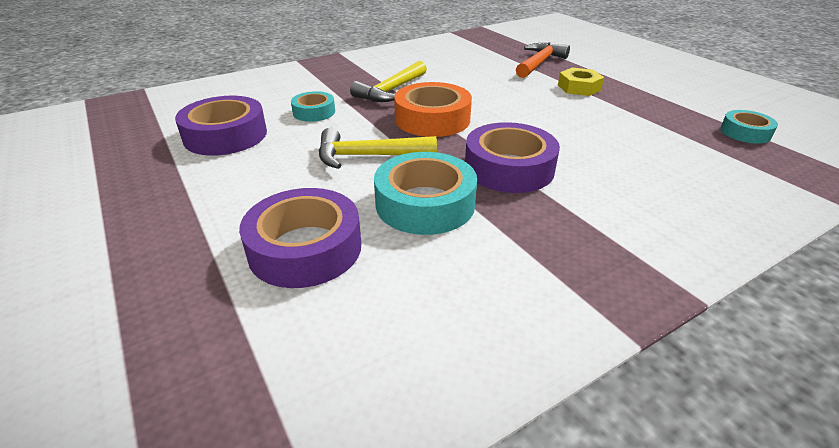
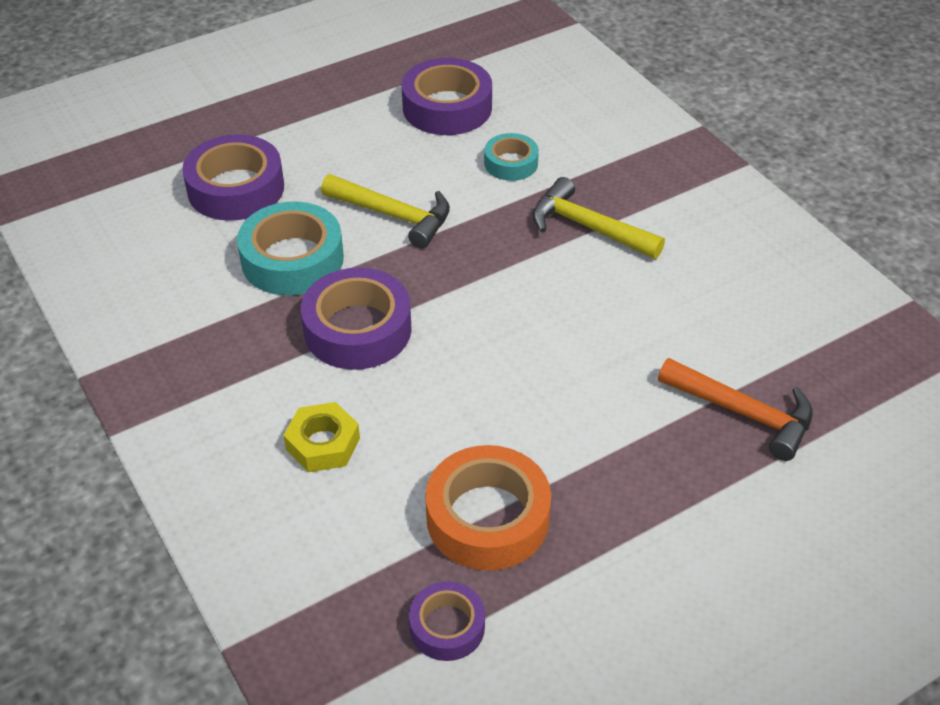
camera: 90 degrees right, 10 degrees up
yellow hammer [319,128,437,169] -> yellow hammer turned 120 degrees clockwise [321,174,450,249]
orange tape [394,82,472,137] -> orange tape moved to [425,445,551,571]
yellow nut [558,68,604,96] -> yellow nut moved to [283,402,360,472]
turquoise tape [720,110,778,144] -> purple tape [409,581,485,661]

